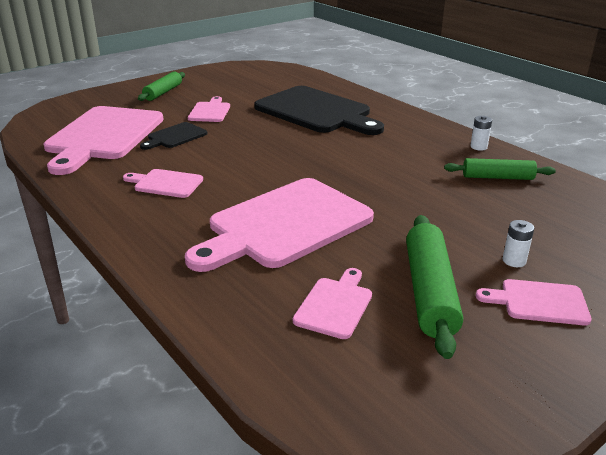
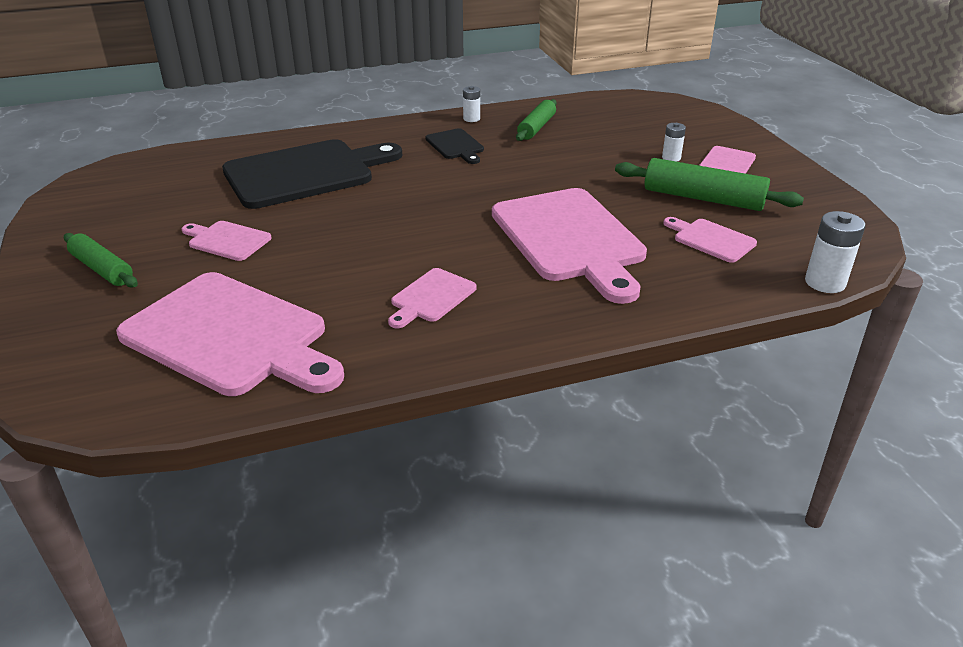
camera: 70 degrees left, 5 degrees up
black cutting board [140,122,208,150] -> black cutting board moved to [426,128,484,164]
none -> white battery [805,211,865,293]

